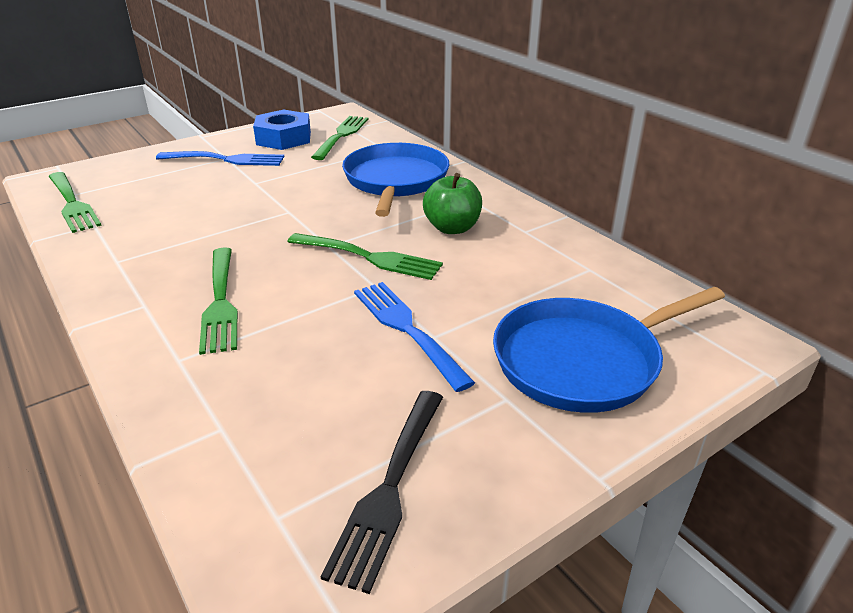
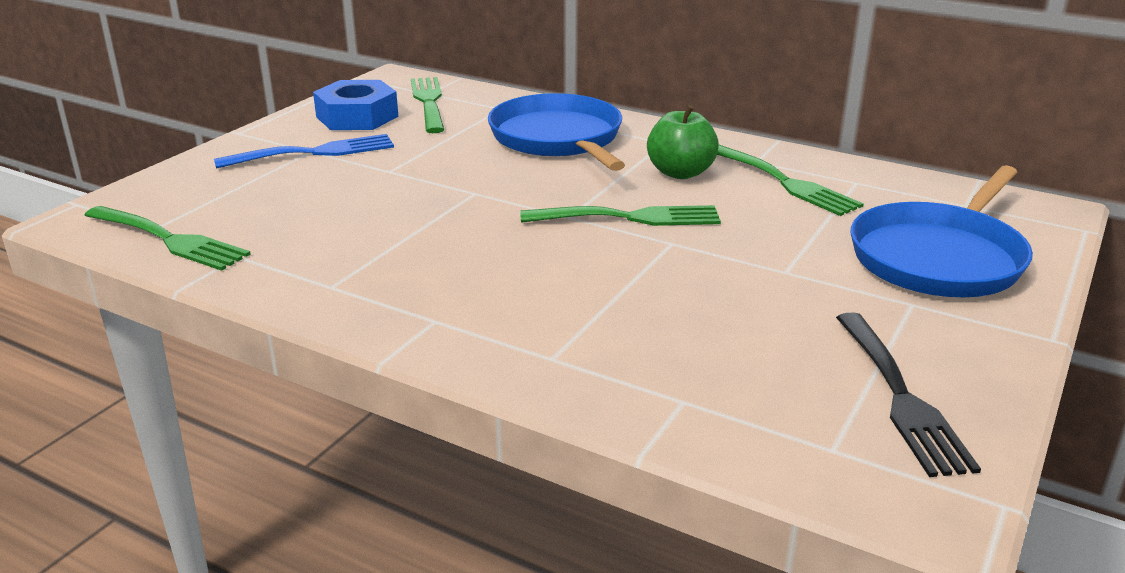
camera: 25 degrees left, 5 degrees down
green fork [199,247,238,355] -> green fork moved to [717,145,864,216]
blue fork [354,282,475,392] -> none

